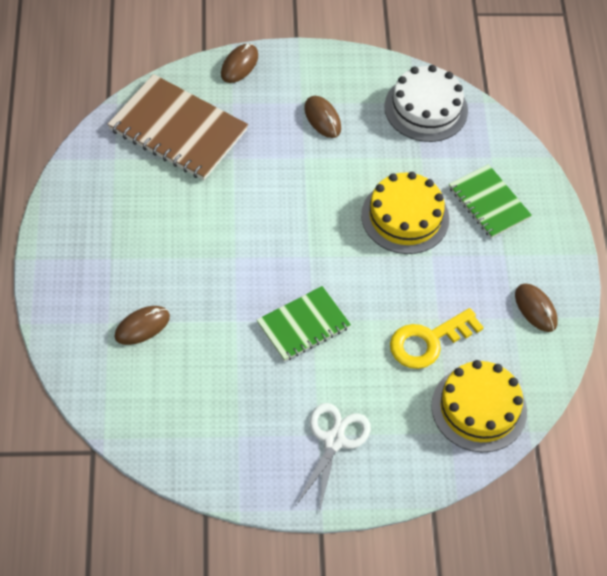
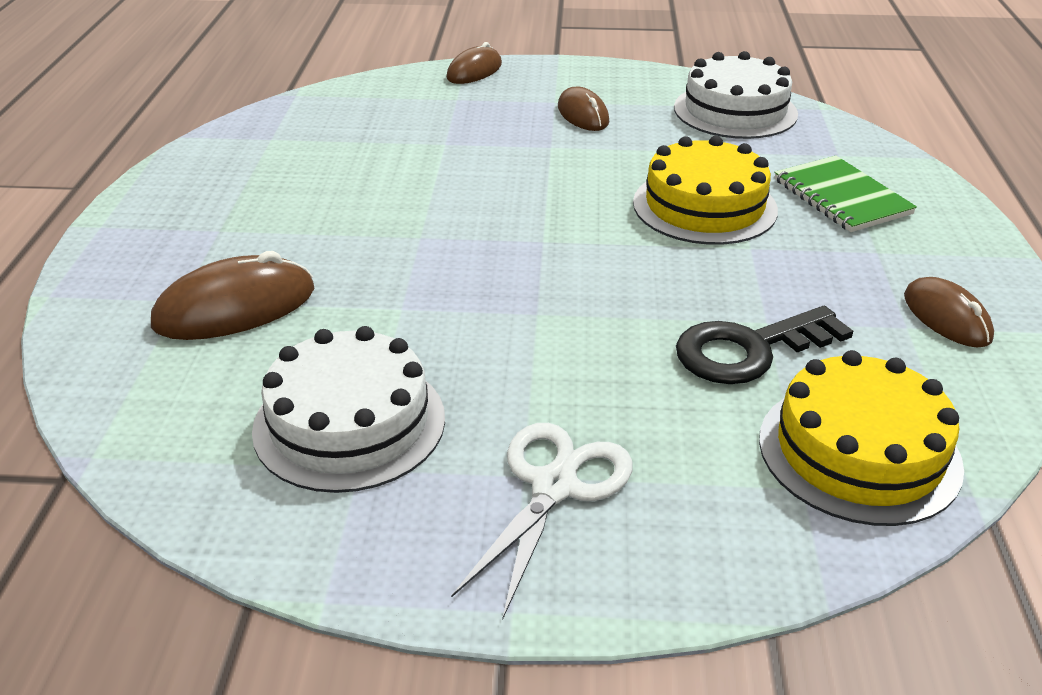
camera: 10 degrees right, 20 degrees down
brown notebook [108,74,248,180] -> none
brown mouse [115,306,170,345] -> brown mouse [151,251,314,340], size x1.53
green notebook [257,286,351,361] -> none
yellow key [390,308,484,369] -> black key [676,306,853,384]
none -> white cake [252,326,445,493]

